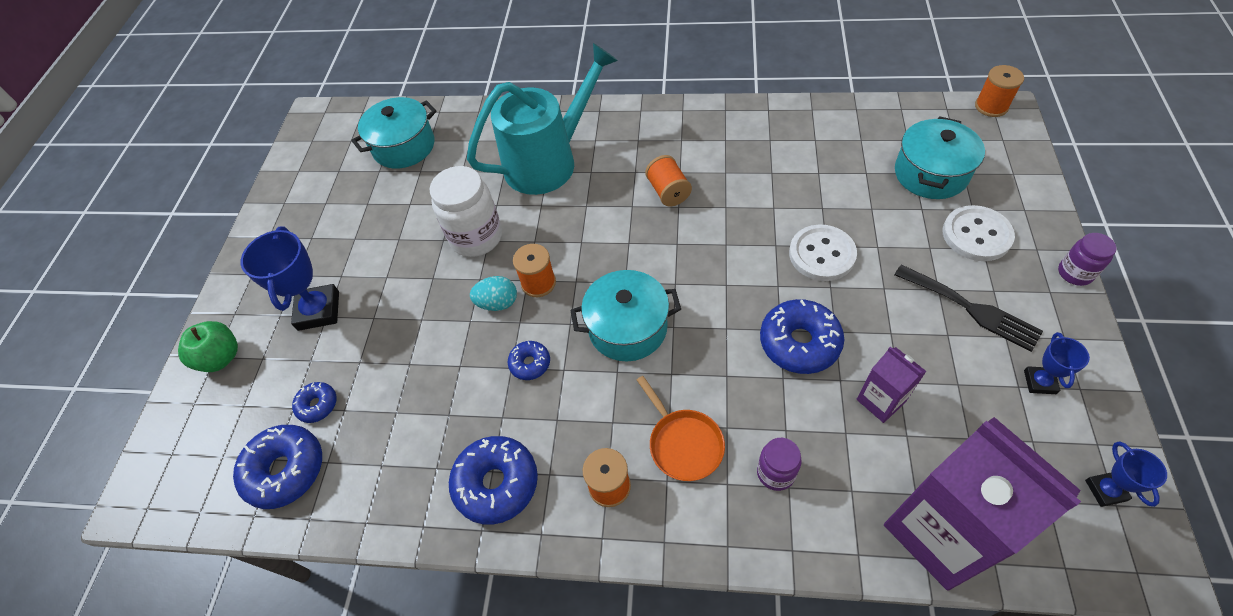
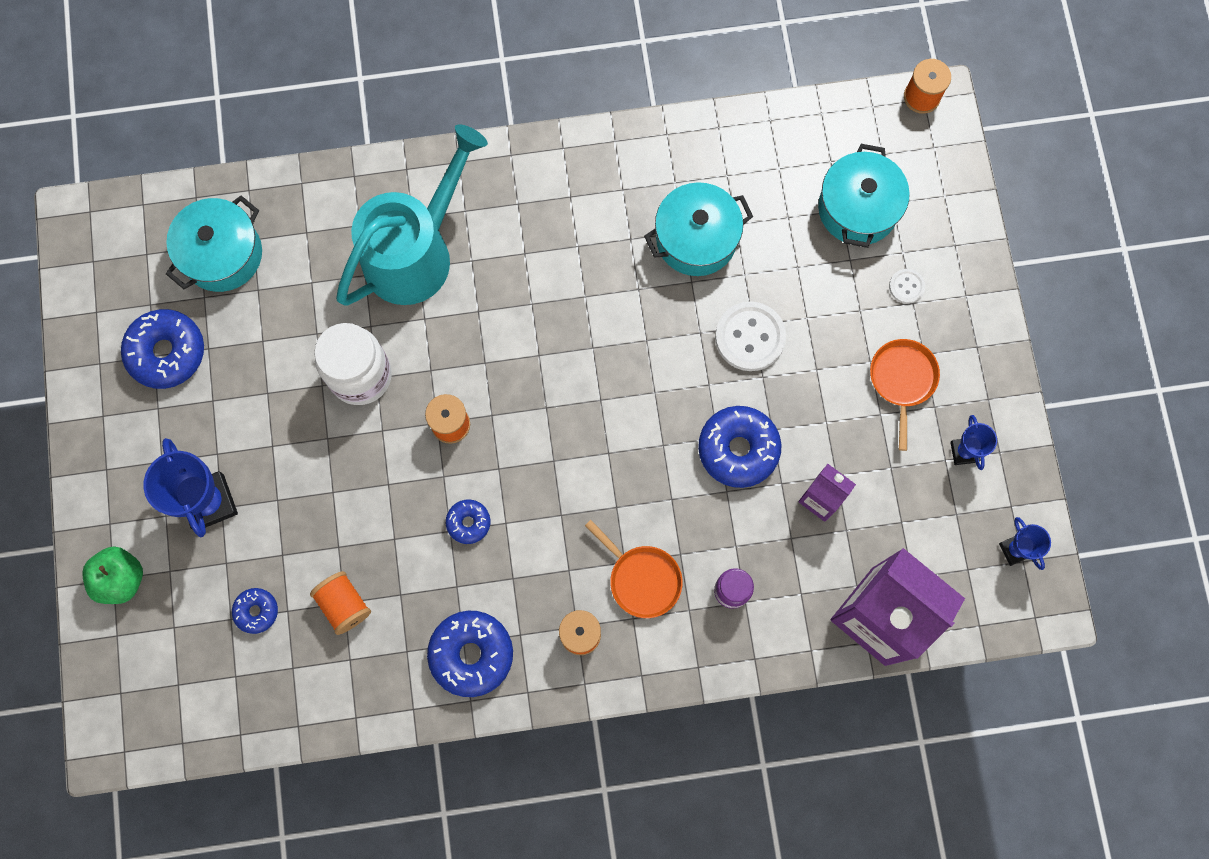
camera: 20 degrees left, 20 degrees up
blue donut [233,425,322,509] -> blue donut moved to [121,309,204,389]
turquoise egg [470,276,517,311] -> none
turquoise pot [571,270,681,361] -> turquoise pot moved to [644,182,753,276]
orange spool [645,155,692,206] -> orange spool moved to [310,571,371,635]
black fork [894,264,1043,352] -> orange pan [870,339,940,451]
white button [943,205,1015,261] -> white button [889,269,925,304], size x0.51
purple jar [1058,233,1116,286] -> none

